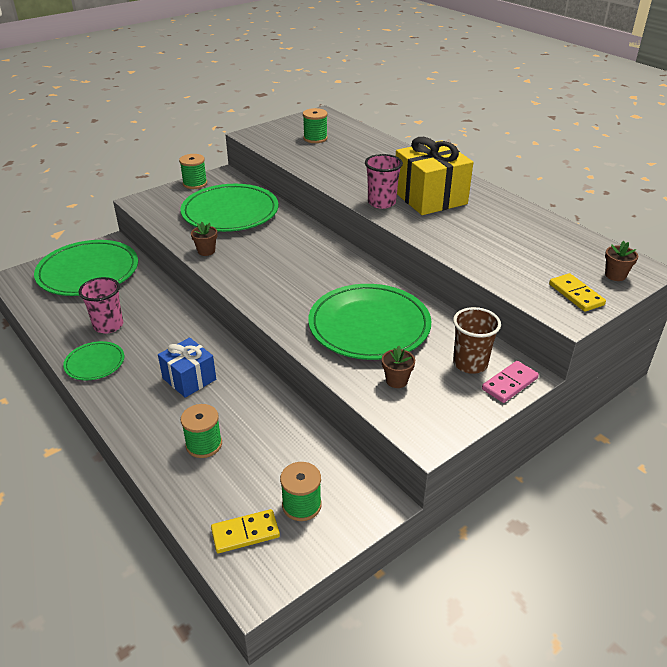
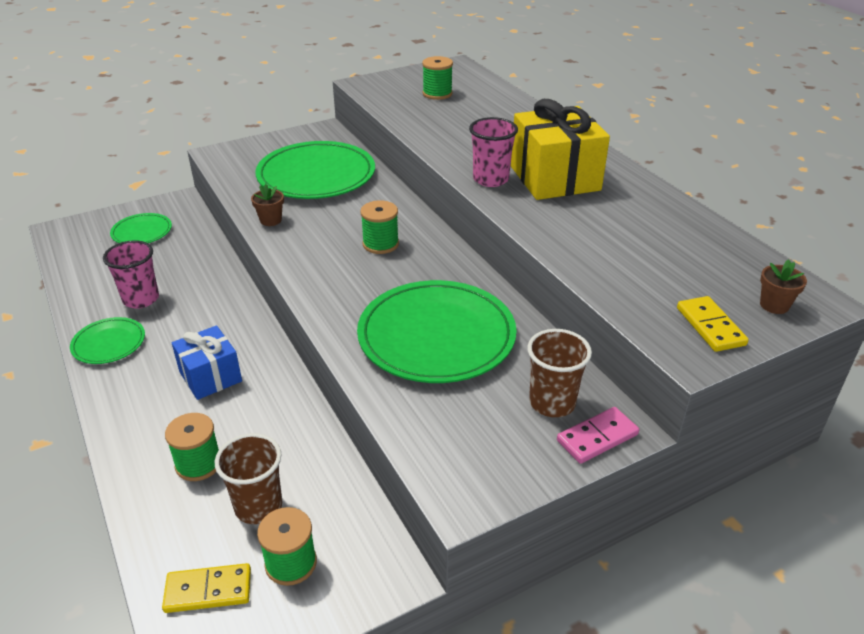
camera: 10 degrees right, 0 degrees up
green plate [34,240,138,296] -> green plate [110,213,172,243], size x0.50
green spool [179,154,207,189] -> green spool moved to [360,200,399,254]
brown flower pot [382,346,415,388] -> none
none -> brown cup [215,433,282,524]

